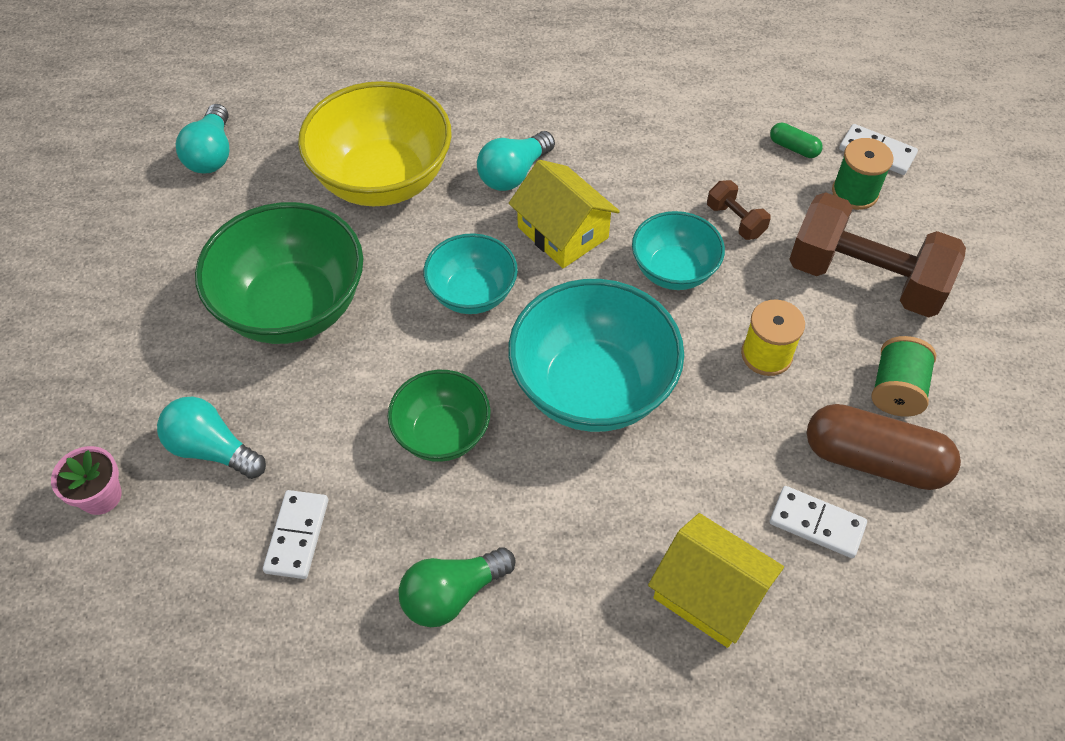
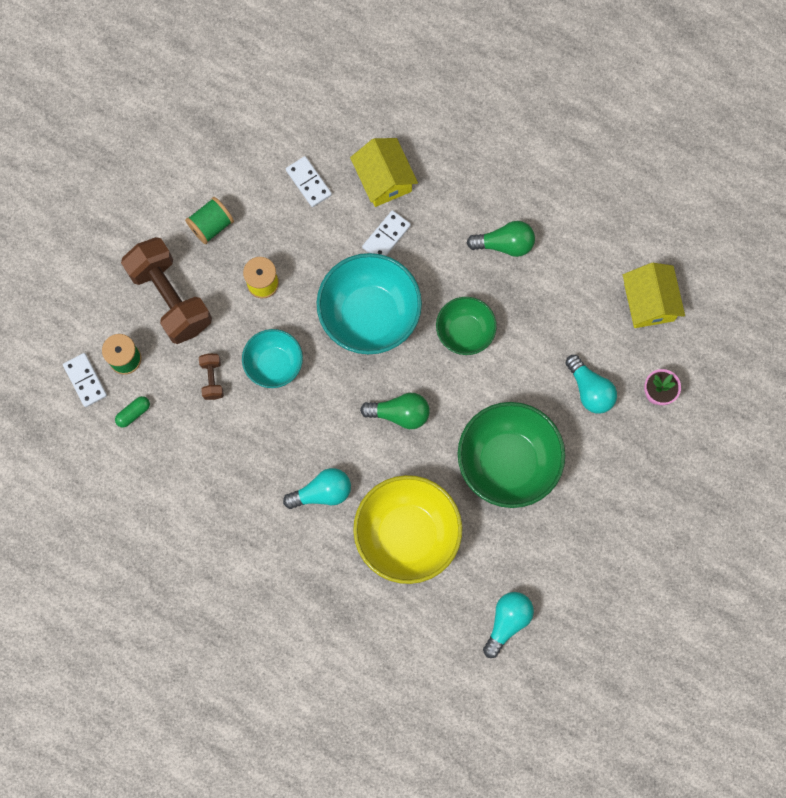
camera: 150 degrees left, 20 degrees up
white domino [263,490,328,579] -> white domino moved to [362,210,411,256]
turquoise bowl [423,233,518,314] -> green light bulb [360,393,430,429]
yellow house [509,160,620,268] -> yellow house moved to [623,263,685,328]
green capsule [770,122,823,158] -> green capsule turned 75 degrees clockwise [115,396,150,428]
brown capsule [807,404,961,490] -> none

